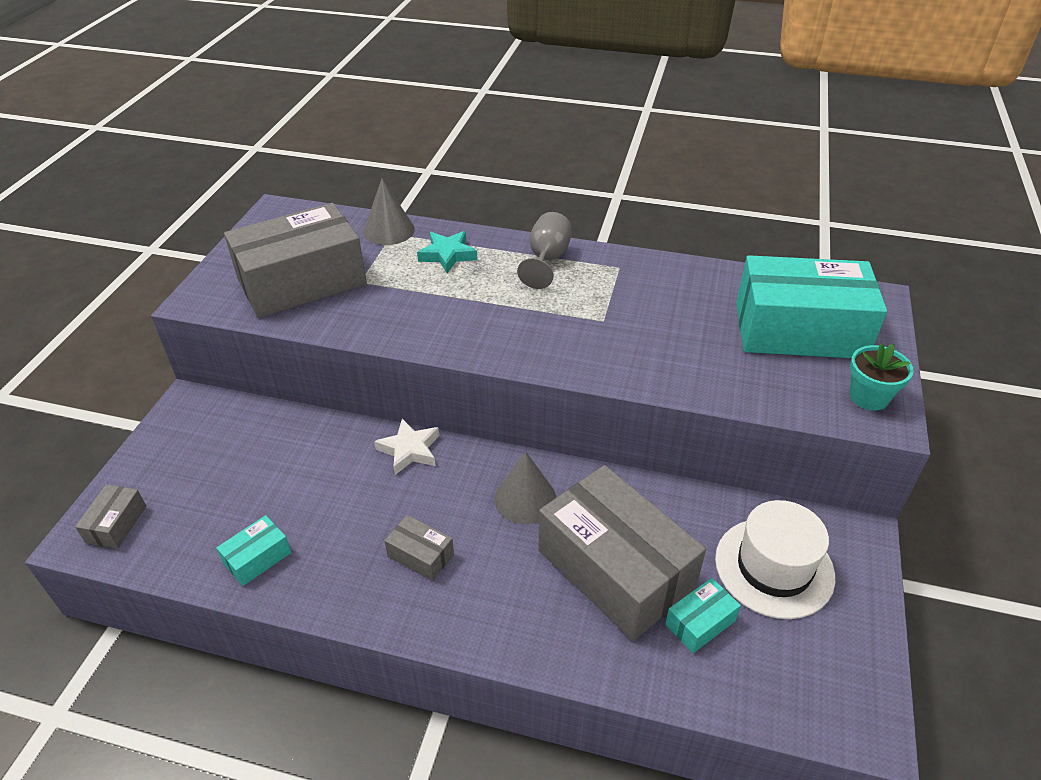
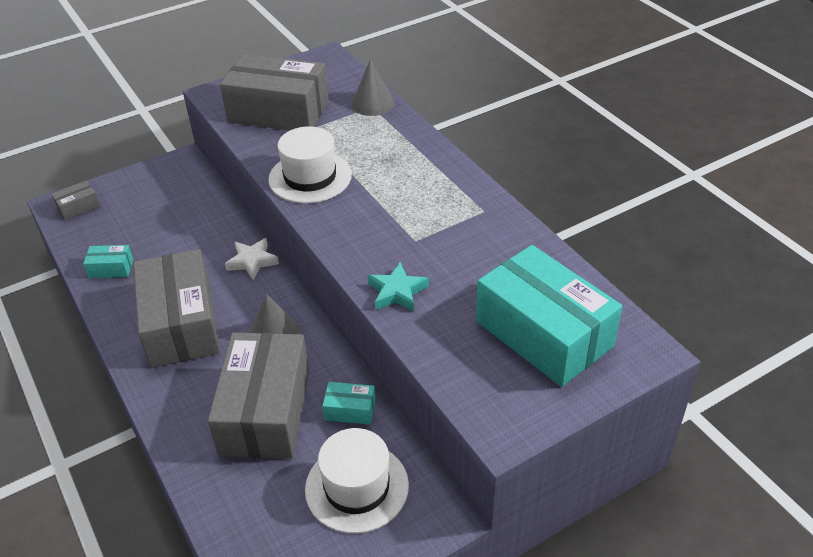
camera: 45 degrees right, 0 degrees up
grey box [384,515,454,581] -> grey box [133,249,220,368], size x2.38
turquoise star [417,231,477,273] -> turquoise star moved to [368,262,429,312]
grey goblet [517,212,572,289] -> none
turquoise box [665,578,741,653] -> turquoise box moved to [322,382,376,425]
turquoise flower pot [850,343,914,411] -> none
none -> white hat [268,126,352,203]

